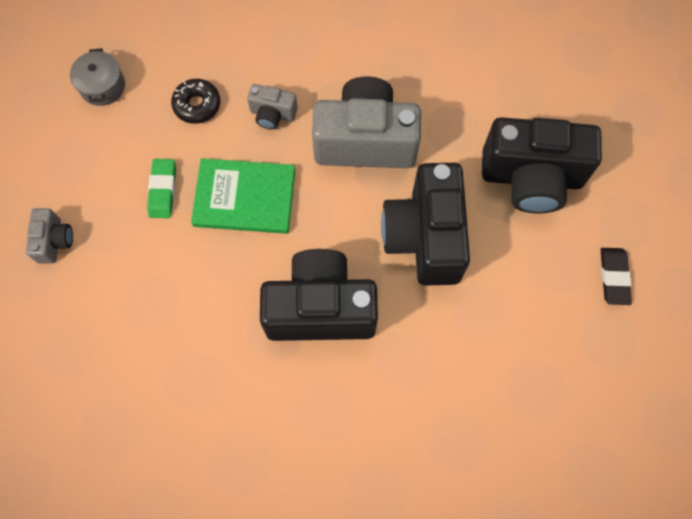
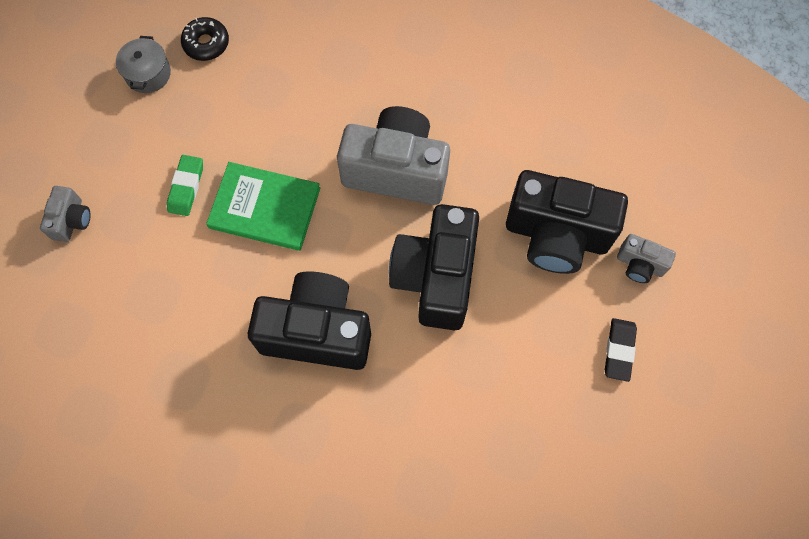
camera: 10 degrees right, 0 degrees up
black donut [171,79,220,124] -> black donut moved to [181,17,229,61]
grey camera [247,84,298,129] -> grey camera moved to [617,234,676,283]

